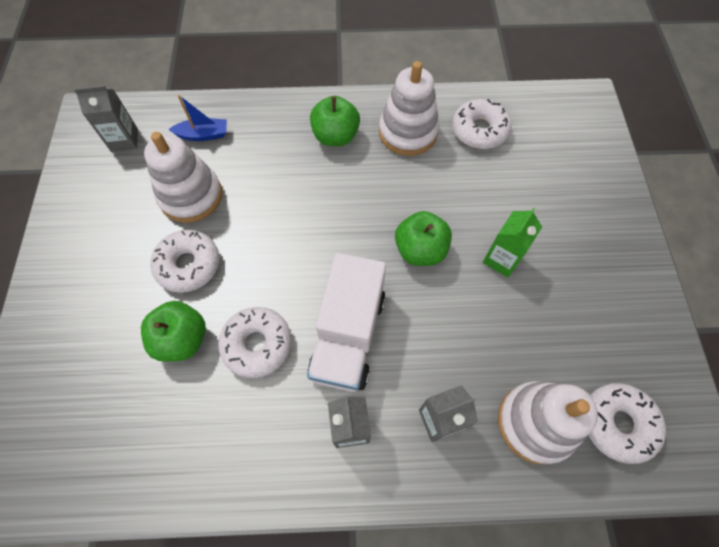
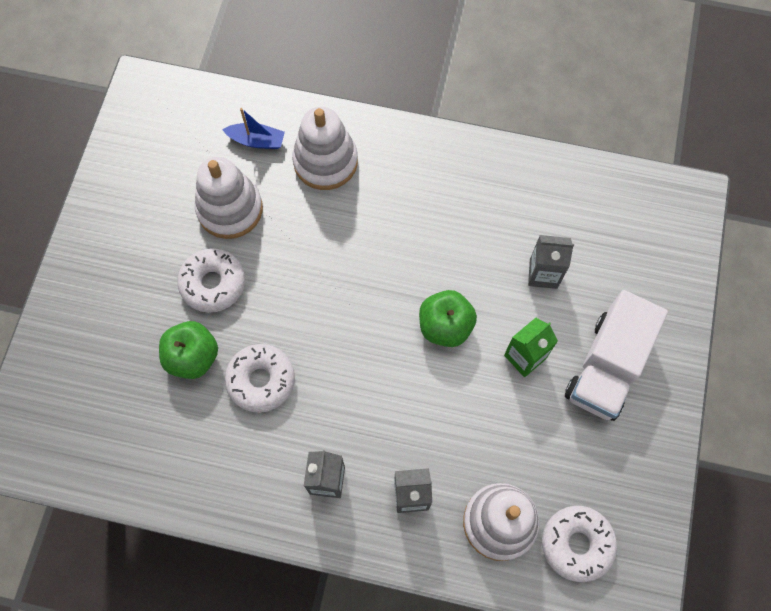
camera: 15 degrees right, 5 degrees up
grey carton [74,86,138,152] -> grey carton moved to [528,235,574,289]
white truck [307,253,386,392] -> white truck moved to [565,290,668,421]
green apple [310,96,360,146] -> none
white stacking toy [379,61,439,156] -> white stacking toy moved to [292,107,358,190]
white donut [452,99,512,149] -> none

